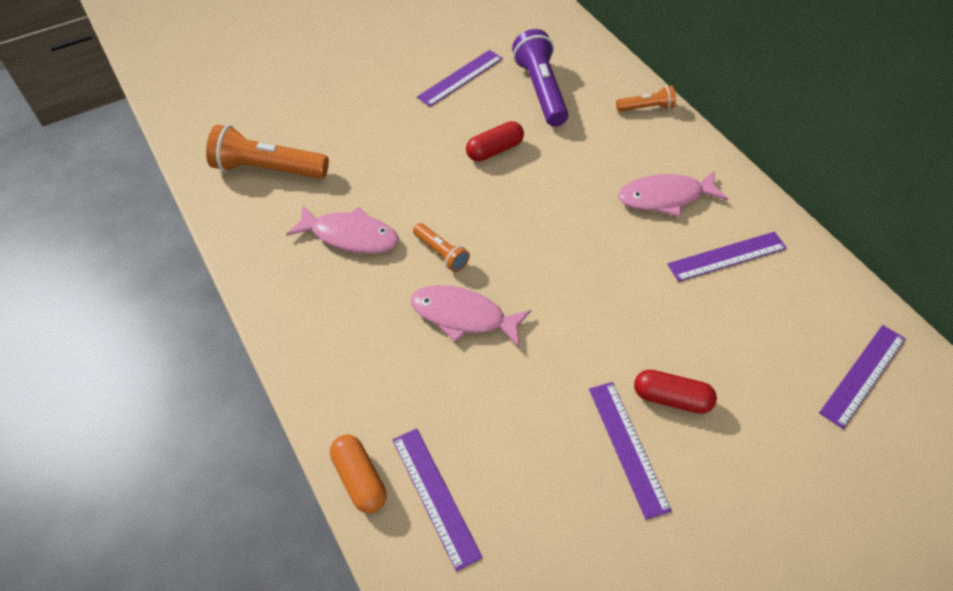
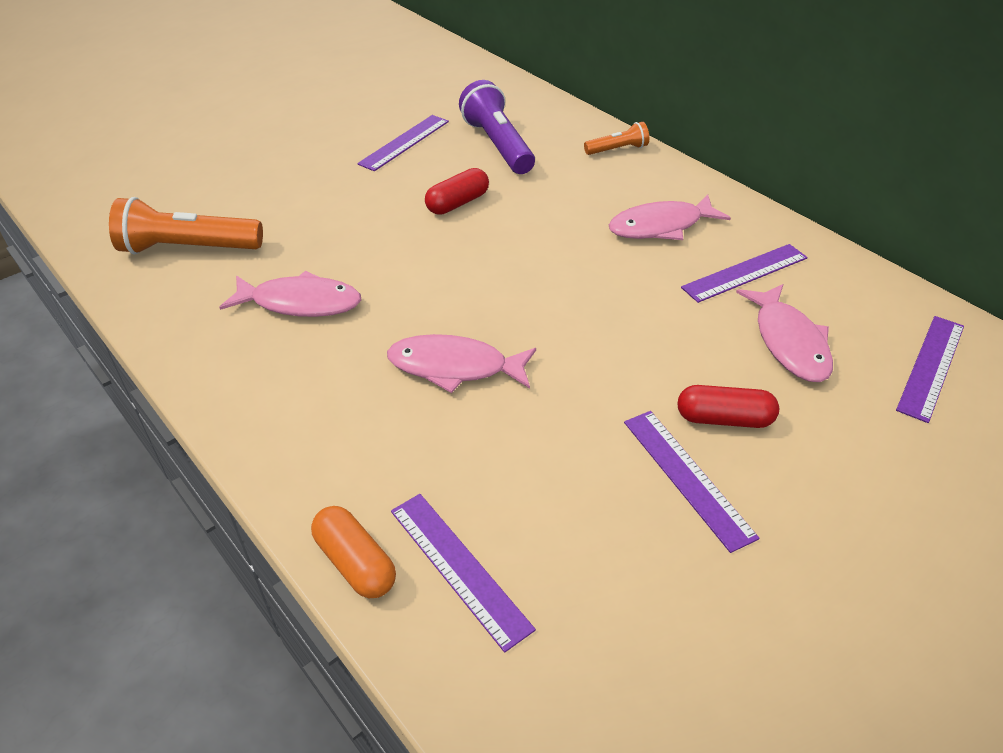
camera: 10 degrees left, 10 degrees down
orange flashlight [413,223,470,272] -> none
none -> pink fish [736,284,833,382]

